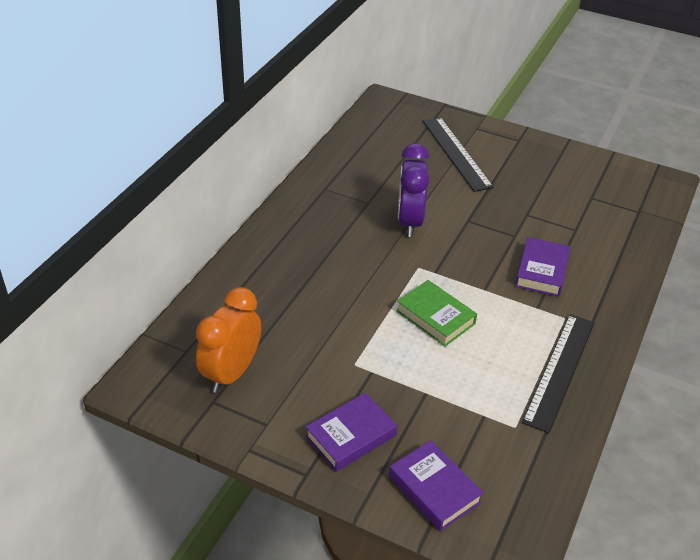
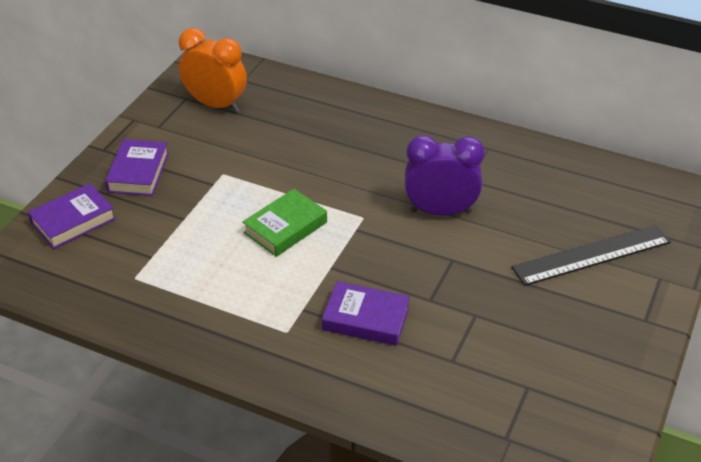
camera: 90 degrees right, 0 degrees up
purple book [305,392,397,472] -> purple book turned 45 degrees clockwise [105,139,169,196]
black ruler [522,314,594,433] -> none

